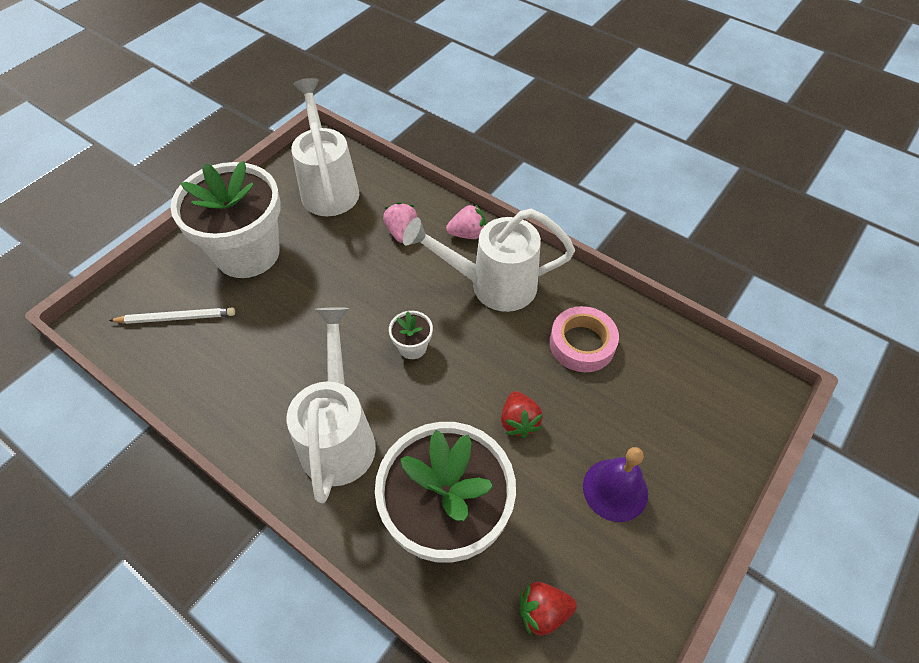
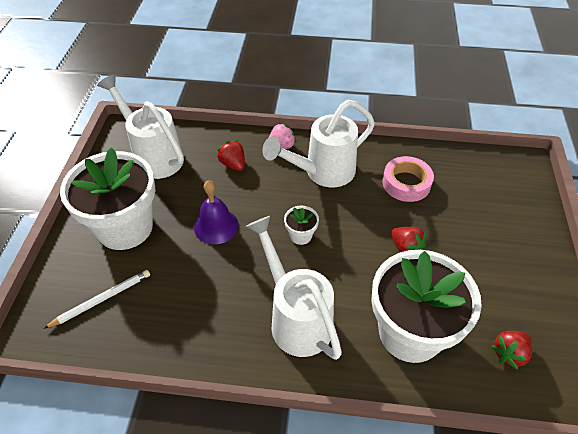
camera: 30 degrees left, 5 degrees down
pink strawberry [383,202,417,243] -> red strawberry [217,140,245,171]
purple bell [583,447,648,522] -> purple bell moved to [194,180,239,244]

